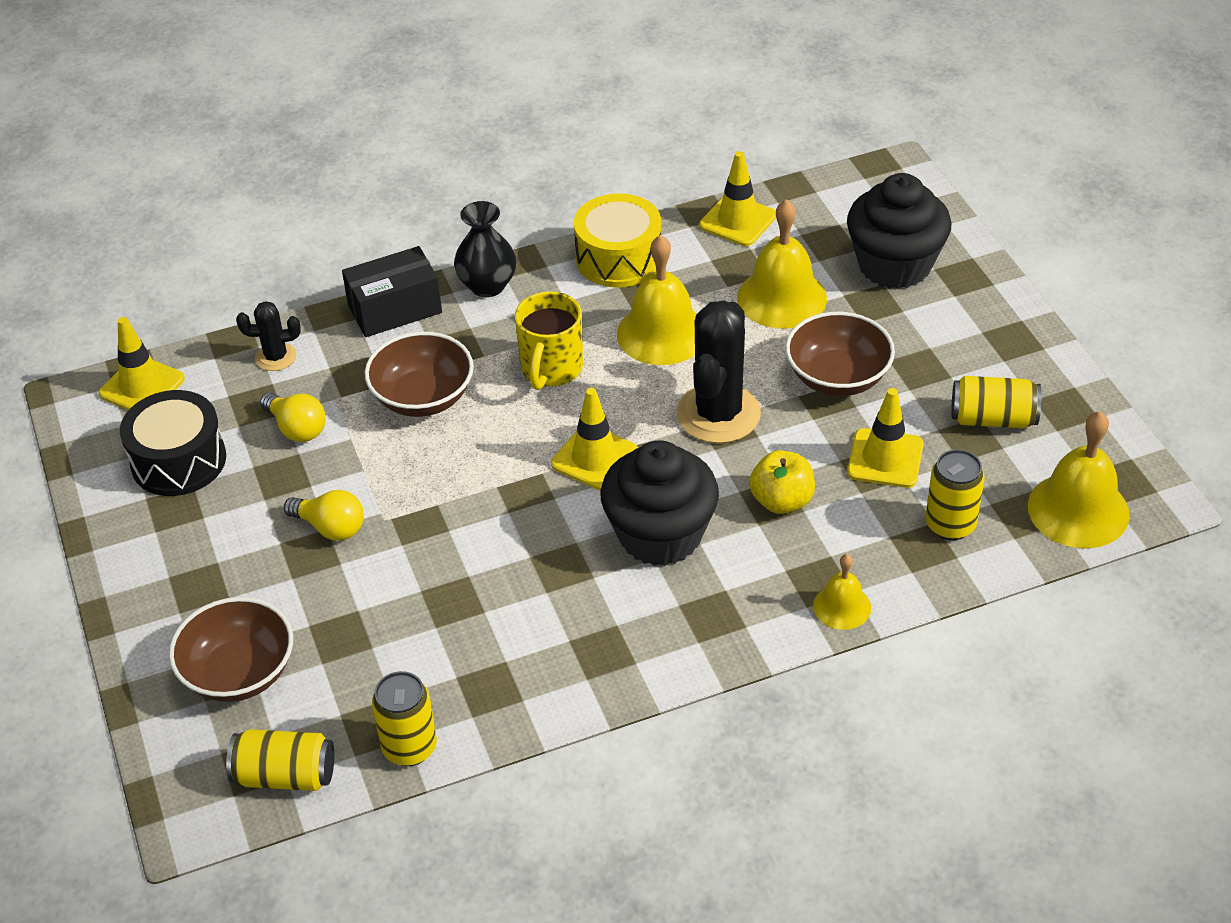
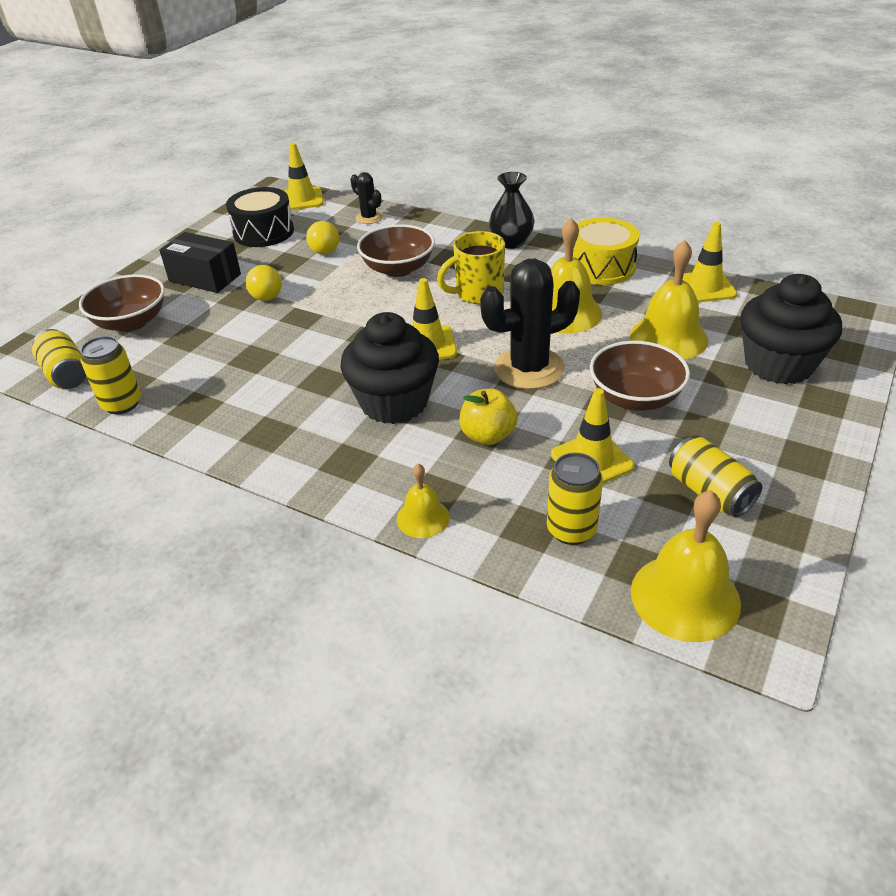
camera: 50 degrees right, 5 degrees down
black box [342,246,442,337] -> black box moved to [159,232,241,293]

